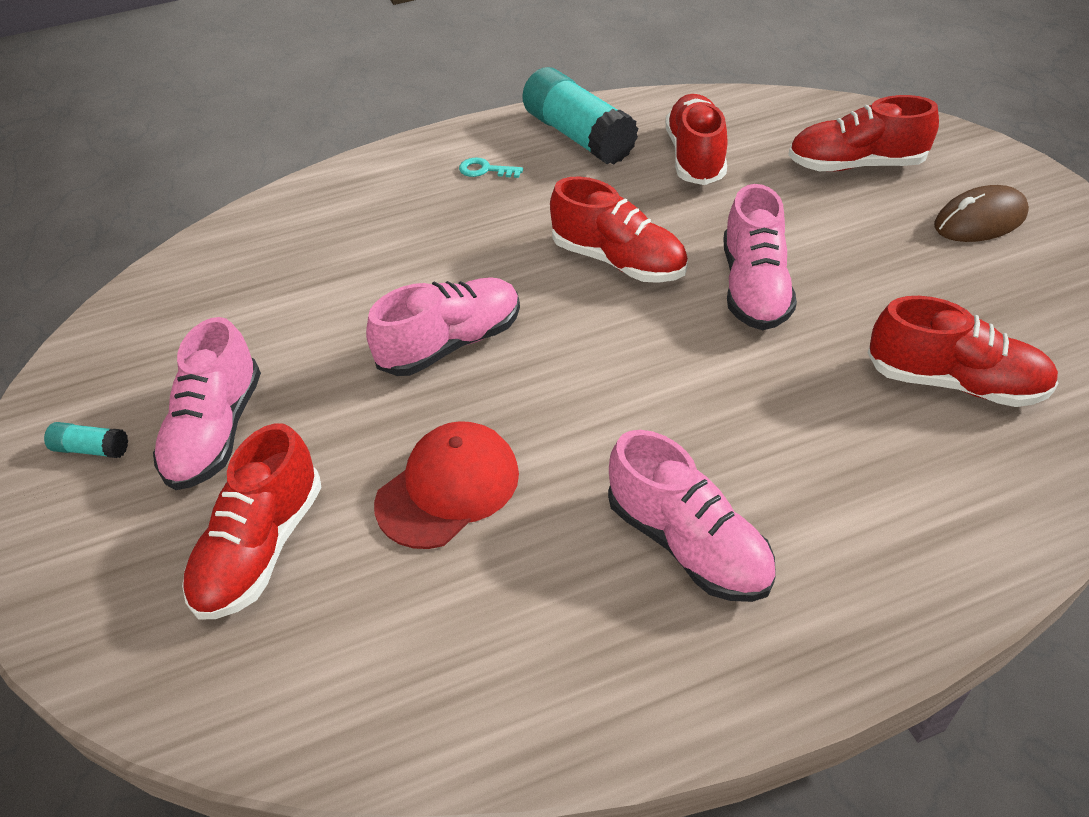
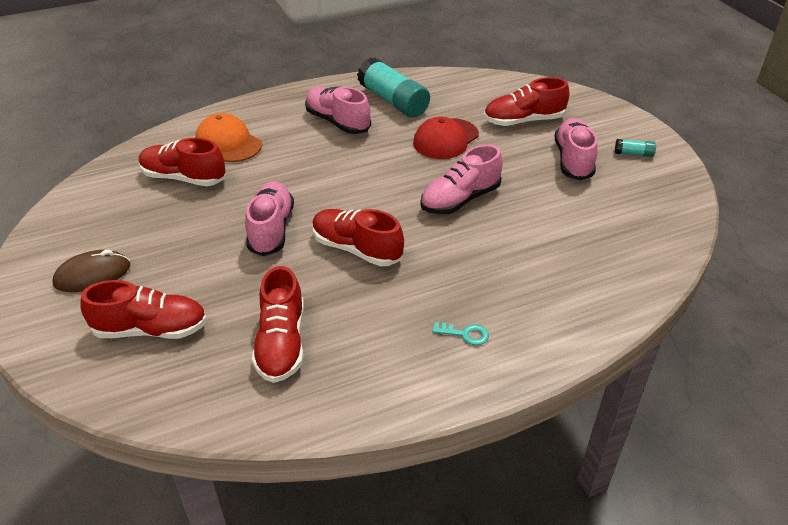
camera: 175 degrees right, 5 degrees down
red shoe [182,423,322,619] -> red shoe turned 120 degrees counterclockwise [484,77,570,126]
turquoise glue stick [522,67,639,165] -> turquoise glue stick moved to [357,57,430,118]
none -> orange cap [195,113,262,162]

